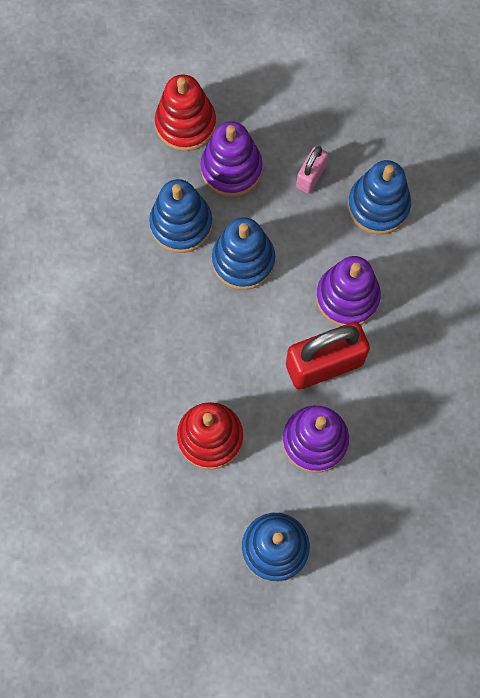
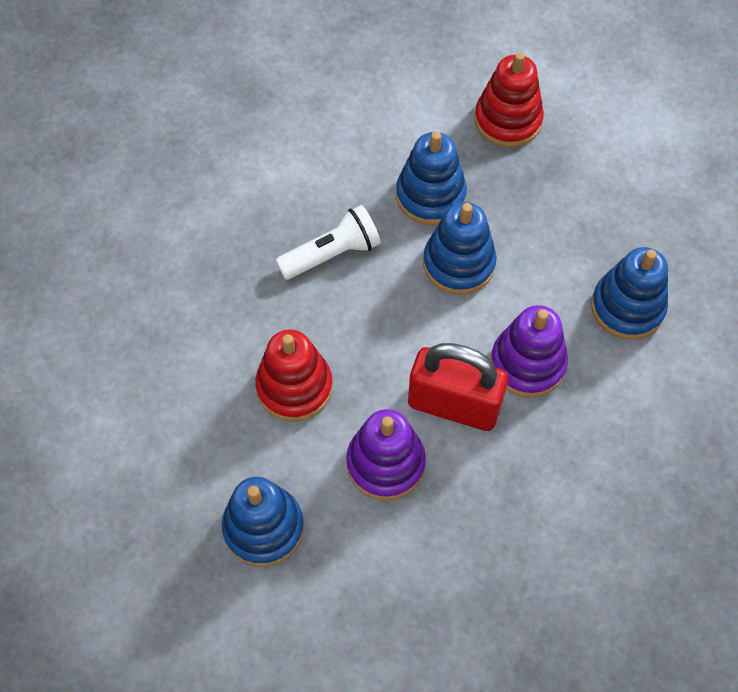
camera: 40 degrees right, 10 degrees down
purple stacking toy [201,121,263,197] -> none
pink padlock [296,146,328,194] -> none
none -> white flashlight [275,205,381,280]

